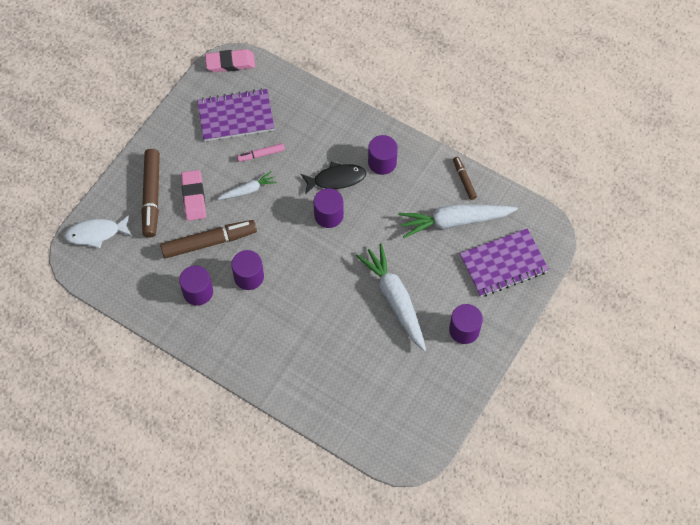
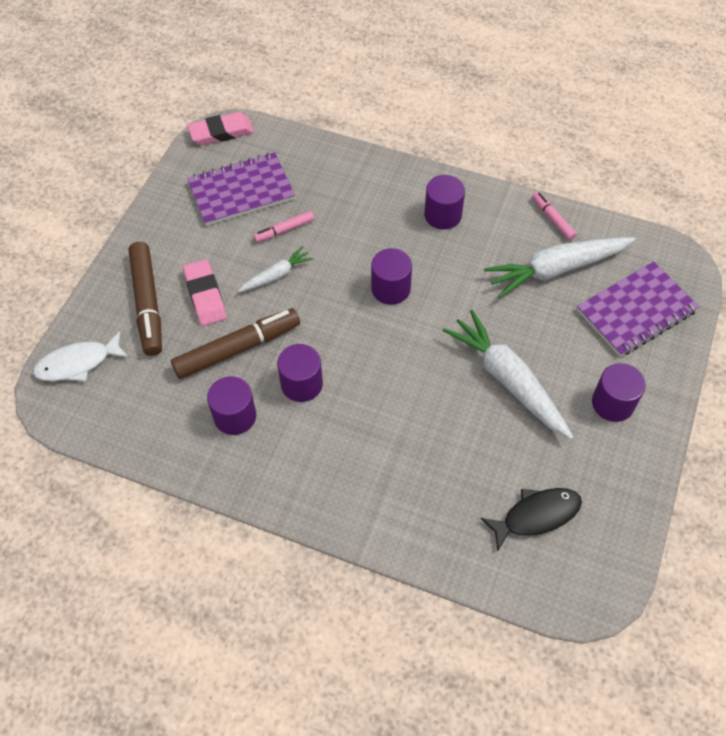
camera: 10 degrees left, 5 degrees down
black fish [301,162,366,194] -> black fish moved to [481,488,582,552]
brown marker [453,157,477,200] -> pink marker [532,192,577,241]

